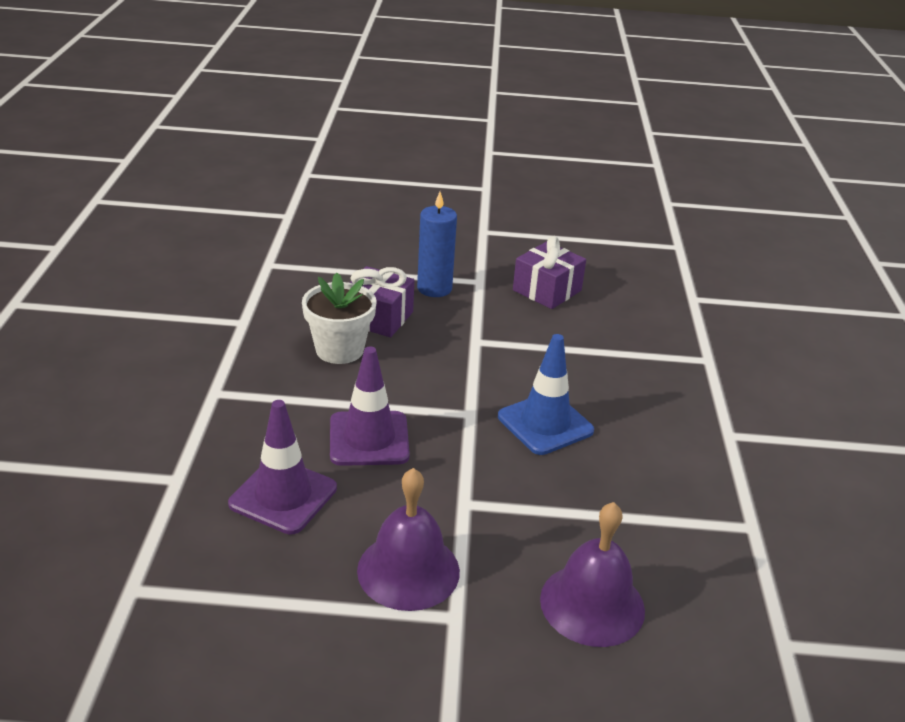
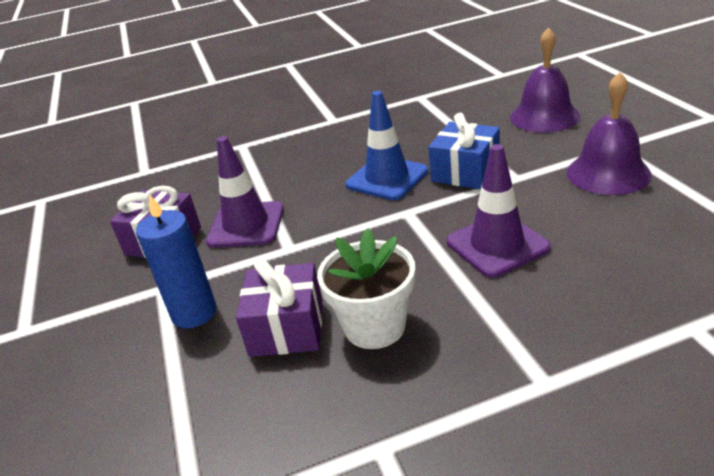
camera: 105 degrees left, 0 degrees up
purple traffic cone [228,400,337,534] -> purple traffic cone moved to [206,136,284,248]
none -> blue gift [429,113,500,189]

